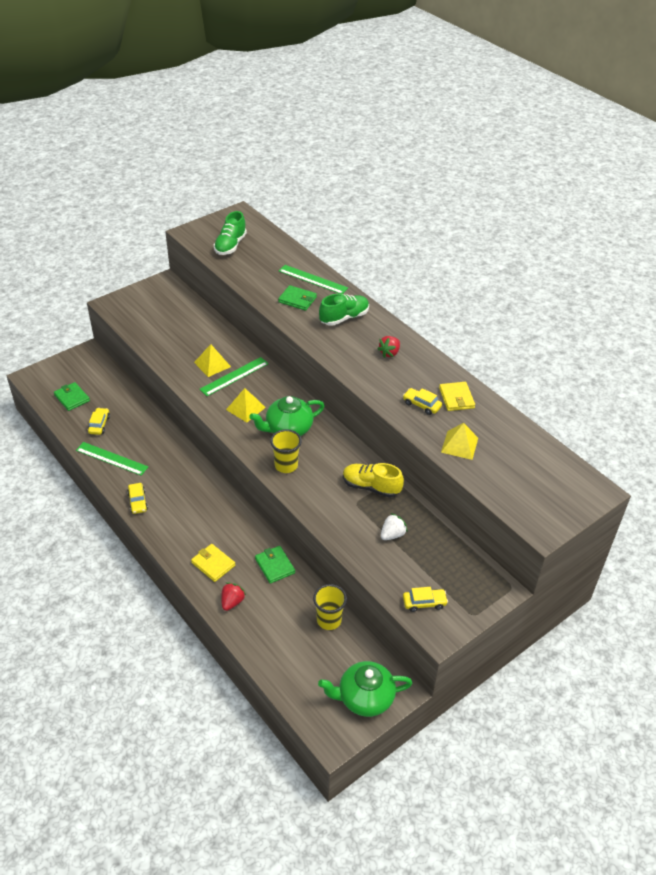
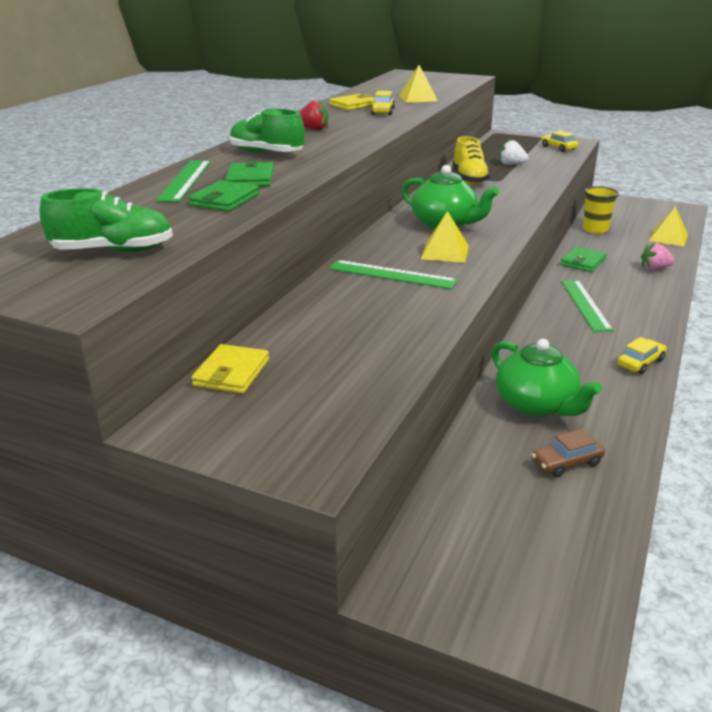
camera: 115 degrees left, 15 degrees down
green wallet [54,382,90,411] -> green wallet moved to [189,180,259,212]
green ruler [76,442,148,476] -> green ruler moved to [561,280,613,332]
yellow car [88,408,110,435] -> brown car [532,429,605,477]
yellow wallet [191,544,235,582] -> yellow wallet moved to [191,344,269,394]
yellow pyramid [194,344,231,377] -> yellow pyramid moved to [649,206,688,246]
red strawberry [221,582,246,611] -> pink strawberry [641,243,675,270]
yellow cup [270,429,302,473] -> none
green teapot [318,661,412,717] -> green teapot moved to [492,339,602,417]

